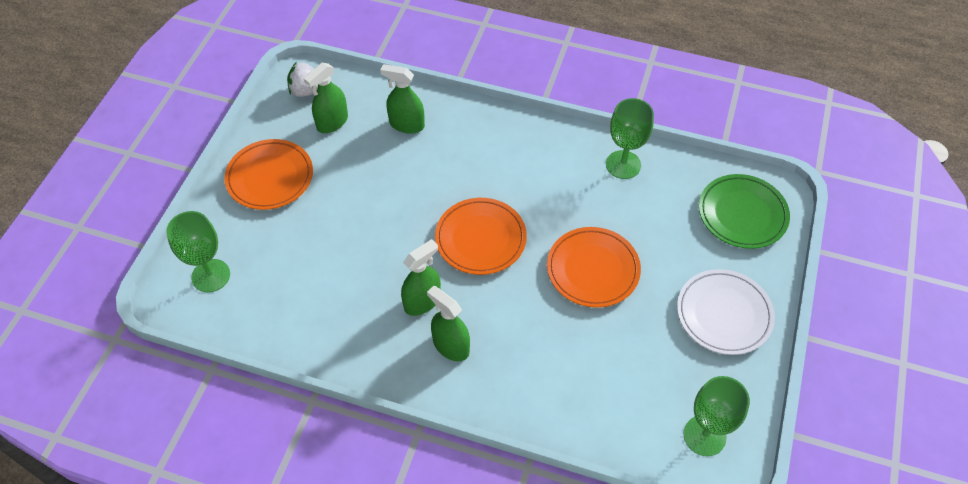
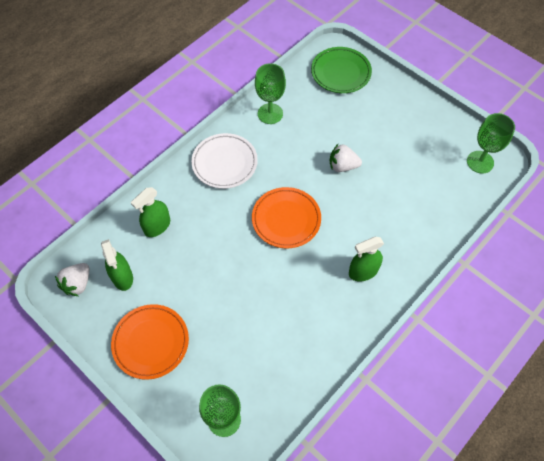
camera: 65 degrees left, 5 degrees up
green spray bottle [401,239,441,316] -> none
orange plate [547,227,641,308] -> white strawberry [330,144,362,172]
white plate [677,269,775,355] -> white plate moved to [191,133,258,189]

